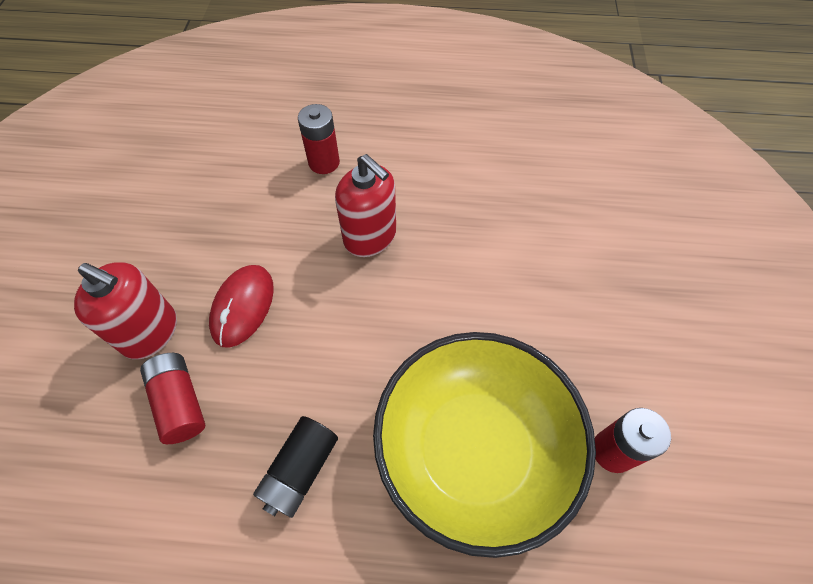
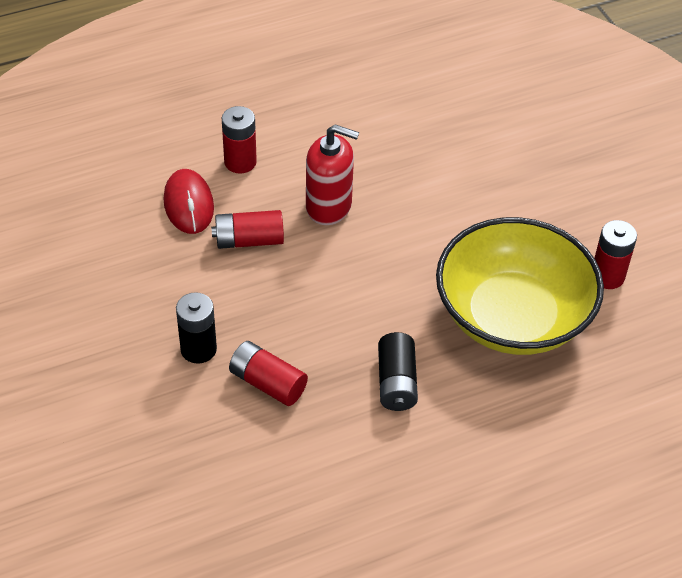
camera: 30 degrees left, 10 degrees down
red soap dispenser [74,262,177,359] -> black battery [176,292,217,364]
red mouse [209,265,274,348] -> red mouse moved to [164,169,214,234]
none -> red battery [211,210,284,249]

